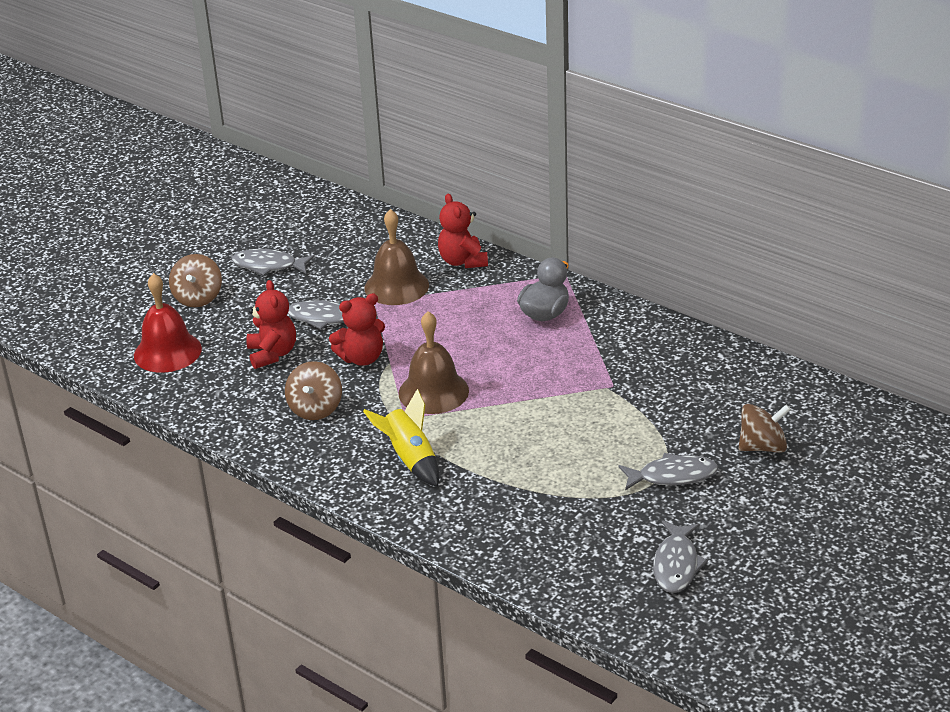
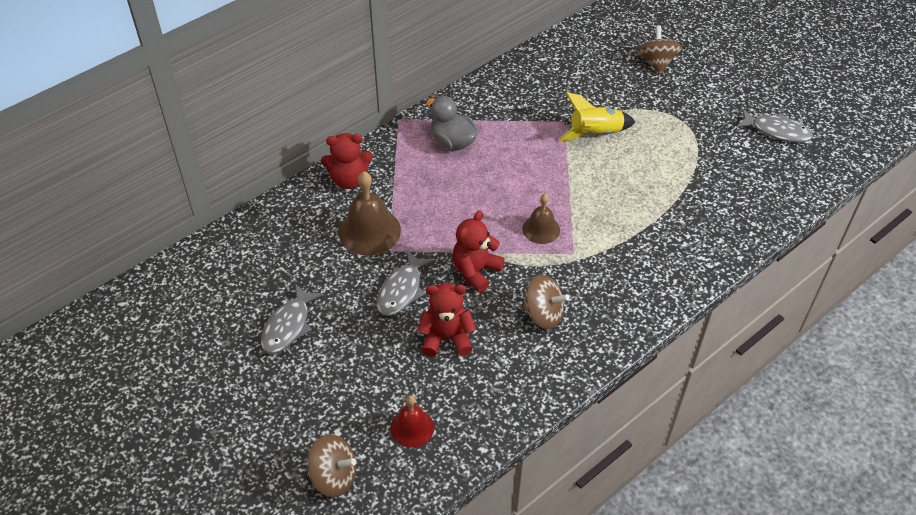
camera: 80 degrees left, 15 degrees up
red bell [134,273,202,372] -> red bell [390,395,434,447], size x0.61
brown spinning top [169,254,222,307] -> brown spinning top moved to [307,434,357,497]
red teddy bear [329,293,385,366] -> red teddy bear turned 135 degrees counterclockwise [452,210,504,293]
yellow rocket [363,389,439,487] -> yellow rocket moved to [559,92,635,141]
brown bell [399,311,469,414] -> brown bell [522,194,560,244], size x0.61
grey fish [619,453,718,490] -> none

